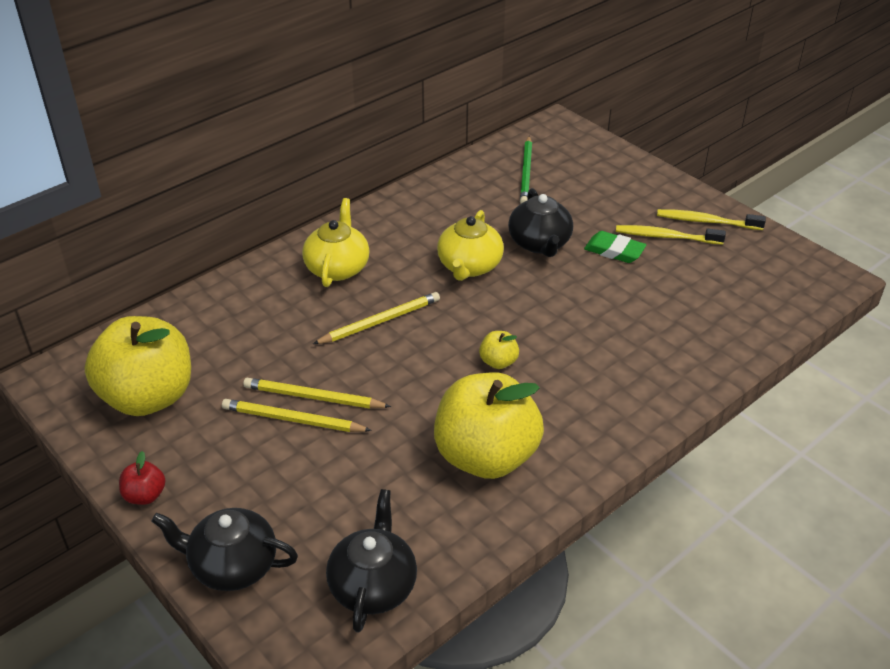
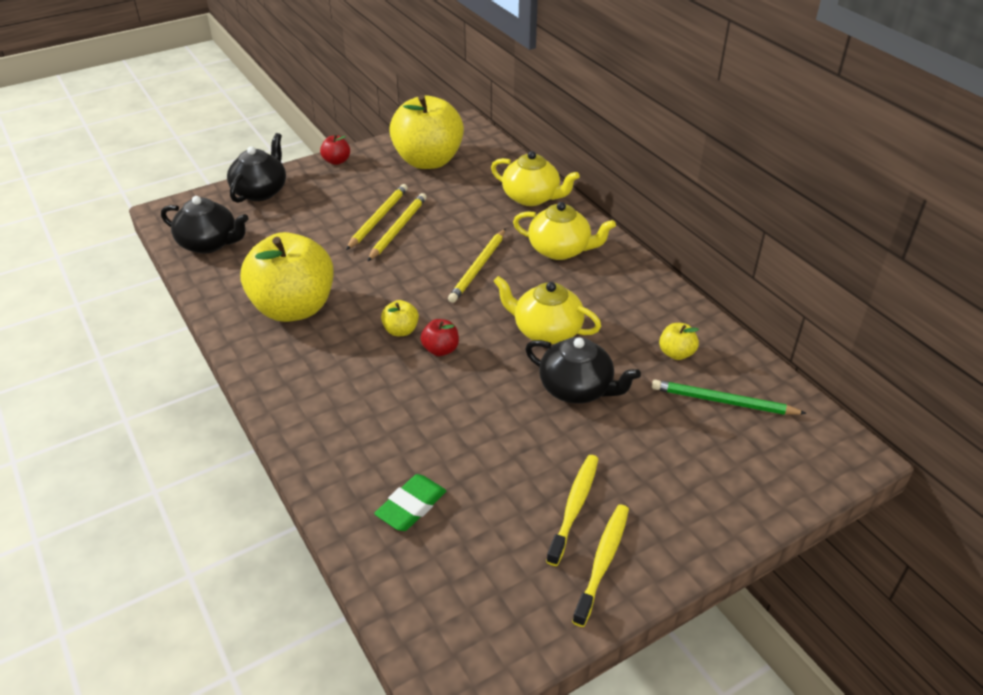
camera: 100 degrees right, 0 degrees up
yellow pencil [313,292,440,344] -> yellow pencil turned 45 degrees clockwise [448,229,505,303]
black teapot [508,188,573,257] -> black teapot turned 150 degrees counterclockwise [525,337,641,404]
green eraser [584,231,646,263] -> green eraser moved to [374,474,446,531]
none -> red apple [420,319,459,356]
none -> yellow teapot [491,151,580,206]
none -> yellow apple [659,323,699,360]

